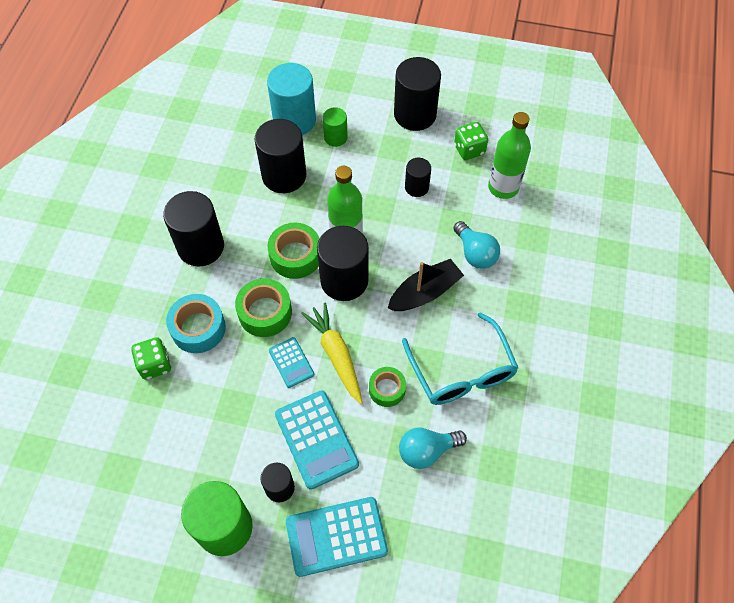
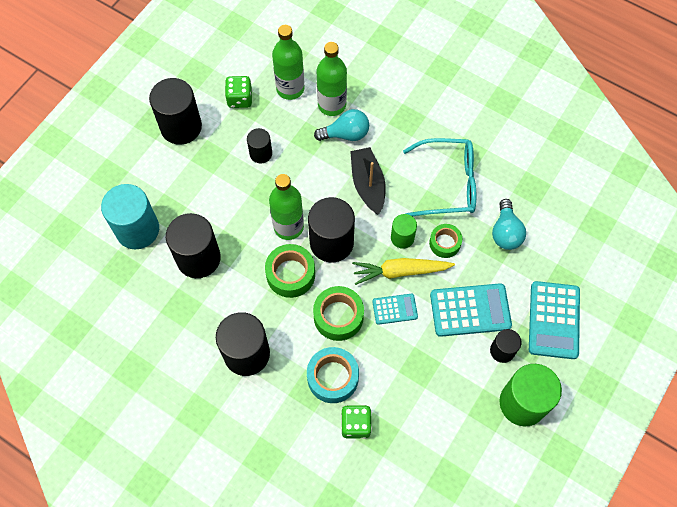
camera: 70 degrees left, 5 degrees up
green cylinder [323,107,348,147] -> green cylinder moved to [391,214,417,249]
none -> green bottle [317,42,347,116]

